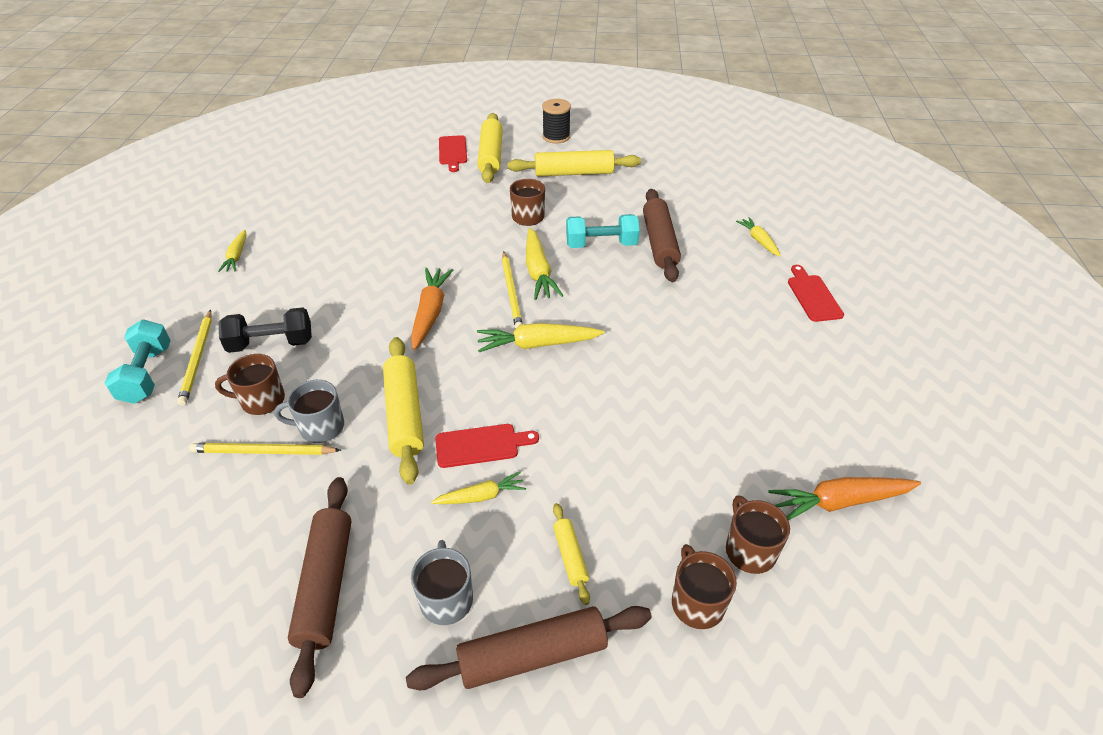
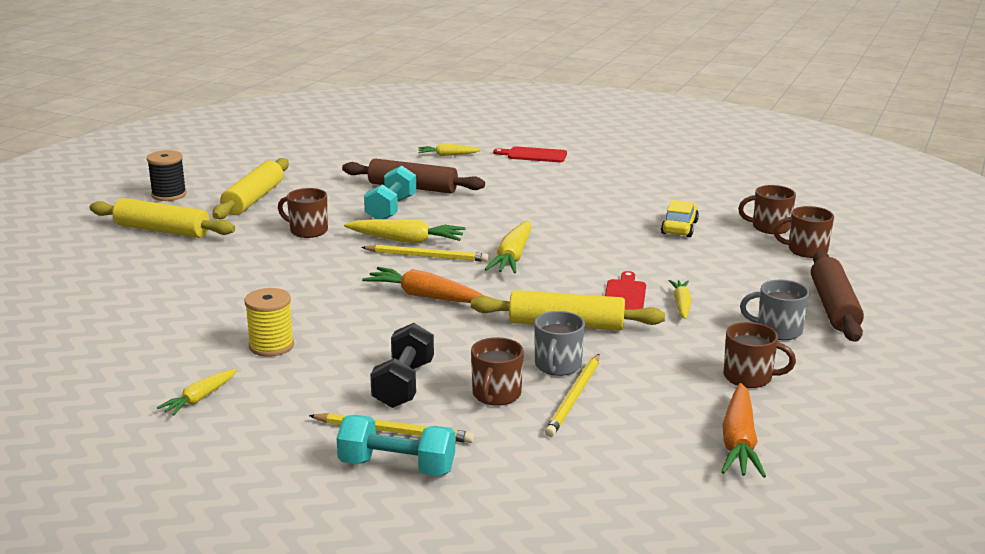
camera: 70 degrees left, 20 degrees down
yellow carrot [218,230,247,272] -> yellow carrot turned 105 degrees clockwise [157,369,237,416]
brown rolling pin [288,477,351,698] -> brown mug [723,322,796,388]
red cutting board [439,135,467,172] -> none
yellow rolling pin [553,503,590,605] -> none
orange carrot [768,477,921,520] -> orange carrot moved to [721,383,766,478]
none -> yellow spool [244,288,294,357]
none -> yellow car [661,200,699,237]

